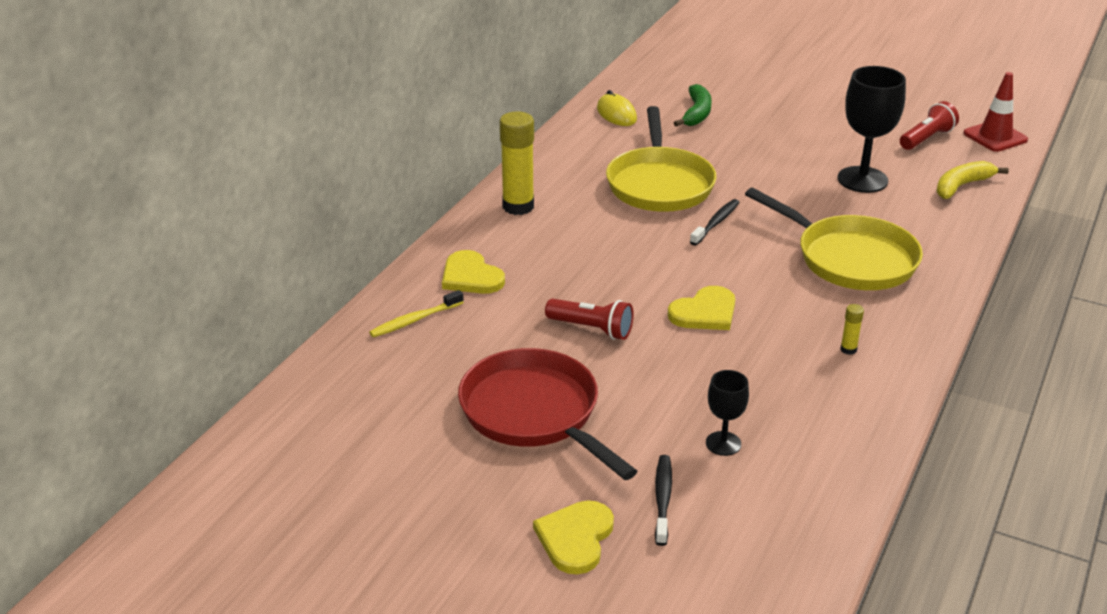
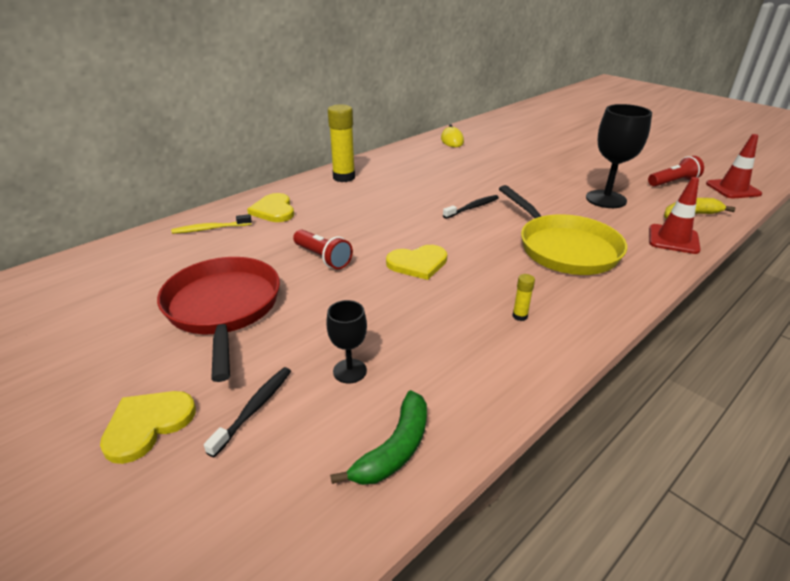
camera: 20 degrees right, 0 degrees up
yellow pan [606,106,716,212] -> none
green banana [674,84,712,127] -> green banana moved to [330,390,427,485]
none -> red traffic cone [649,177,701,254]

